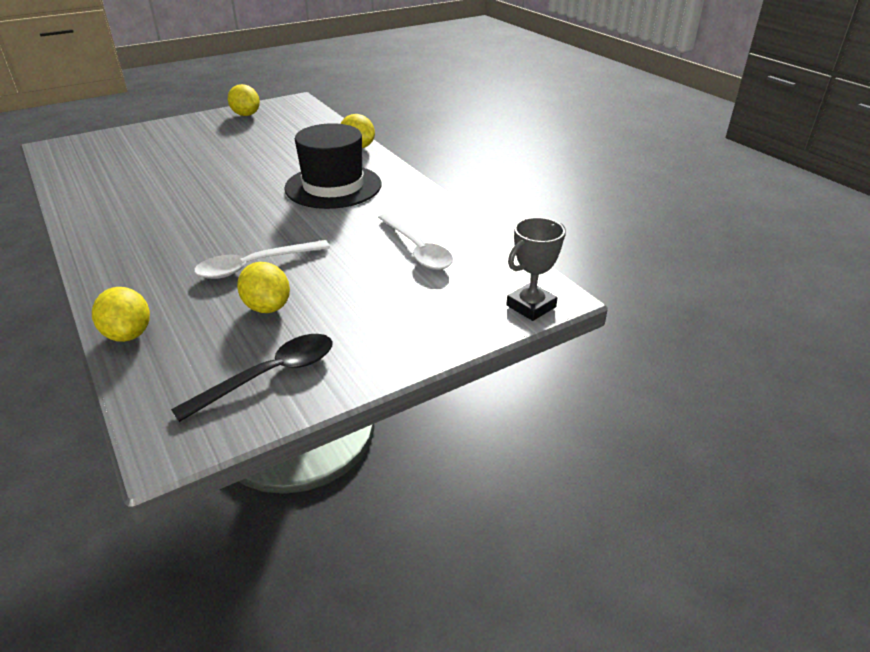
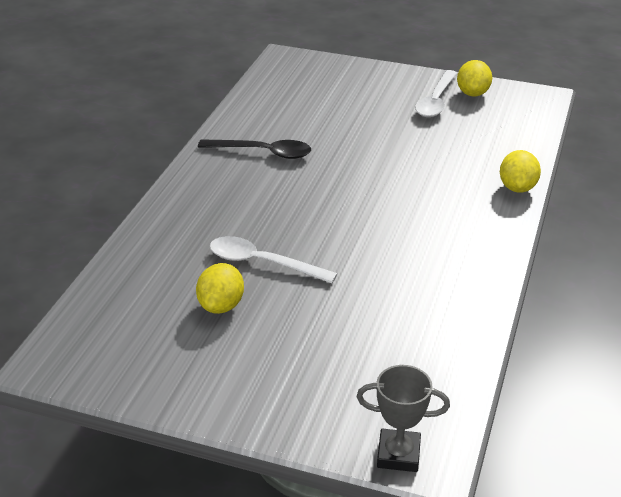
camera: 50 degrees right, 0 degrees up
yellow lemon [92,287,150,342] -> none
black spoon [171,334,333,422] -> black spoon moved to [198,139,311,159]
black hat [284,123,381,209] -> none
white spoon [378,213,453,270] -> white spoon moved to [415,70,457,117]

